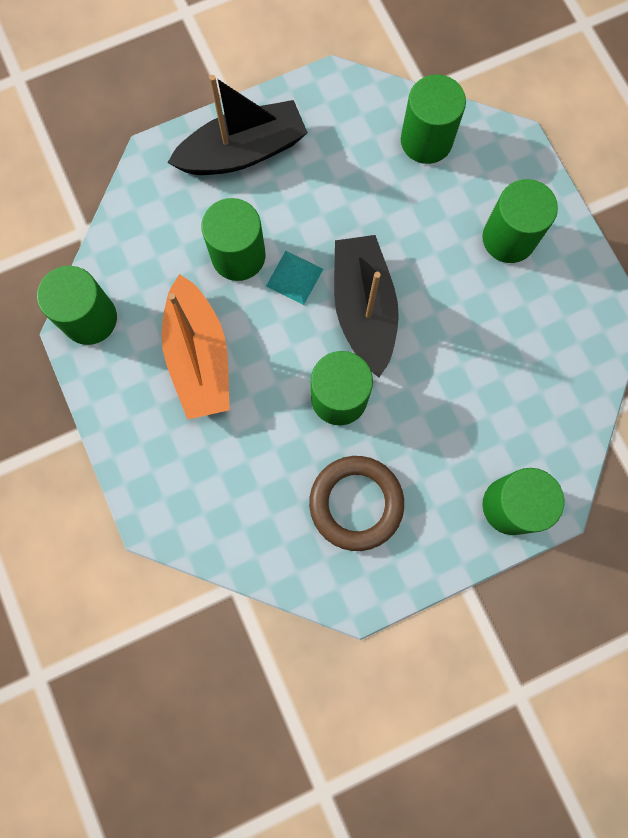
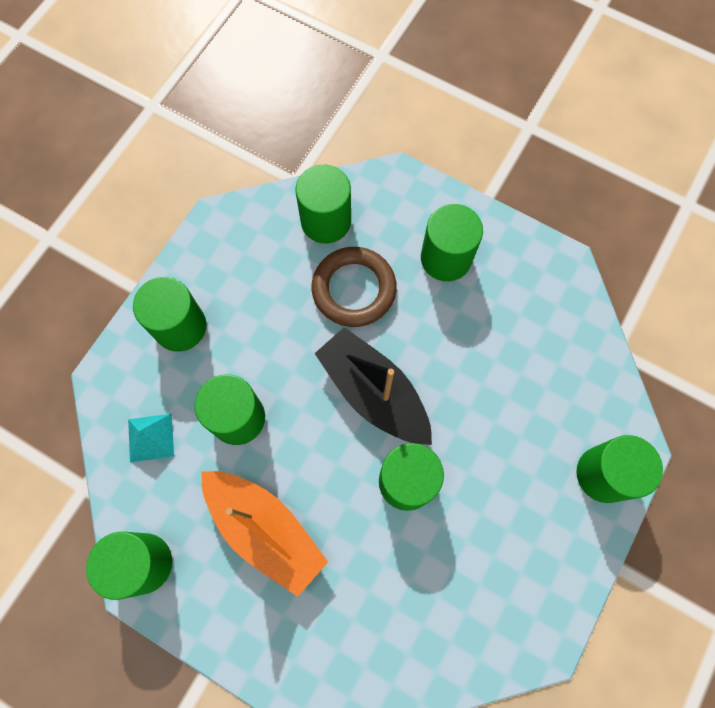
camera: 35 degrees left, 5 degrees down
black boat [167,75,308,175] -> green cylinder [133,277,206,352]
turquoise pyramid [266,251,323,305] -> turquoise pyramid moved to [128,414,174,462]
brown ring [309,456,404,551] -> brown ring moved to [312,247,397,327]

